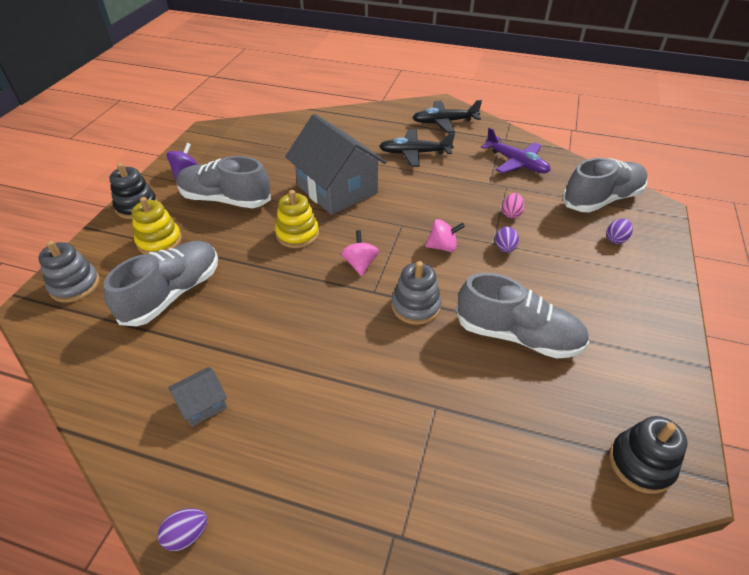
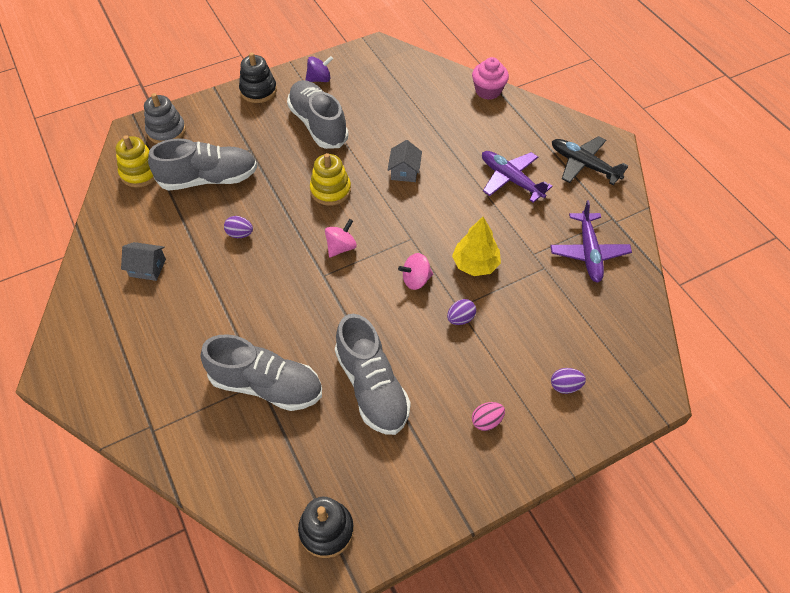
camera: 45 degrees right, 10 degrees up
yellow stacking toy [132,197,182,254] -> yellow stacking toy moved to [116,135,155,187]
purple egg [158,508,207,551] -> purple egg moved to [224,216,253,238]
grey house [285,114,386,215] -> grey house [388,140,422,182], size x0.43
black plane [379,129,455,167] -> purple plane [482,151,553,203]
grey stacking toy [392,261,441,325] -> none
pink spinning top [425,219,465,252] -> pink spinning top turned 120 degrees clockwise [398,253,433,290]
pink egg [502,193,524,218] -> pink egg moved to [472,402,505,431]
grey shoe [562,158,647,212] -> grey shoe moved to [201,334,322,411]
none -> yellow tree [452,217,501,276]
none -> pink cupcake [472,57,509,100]

